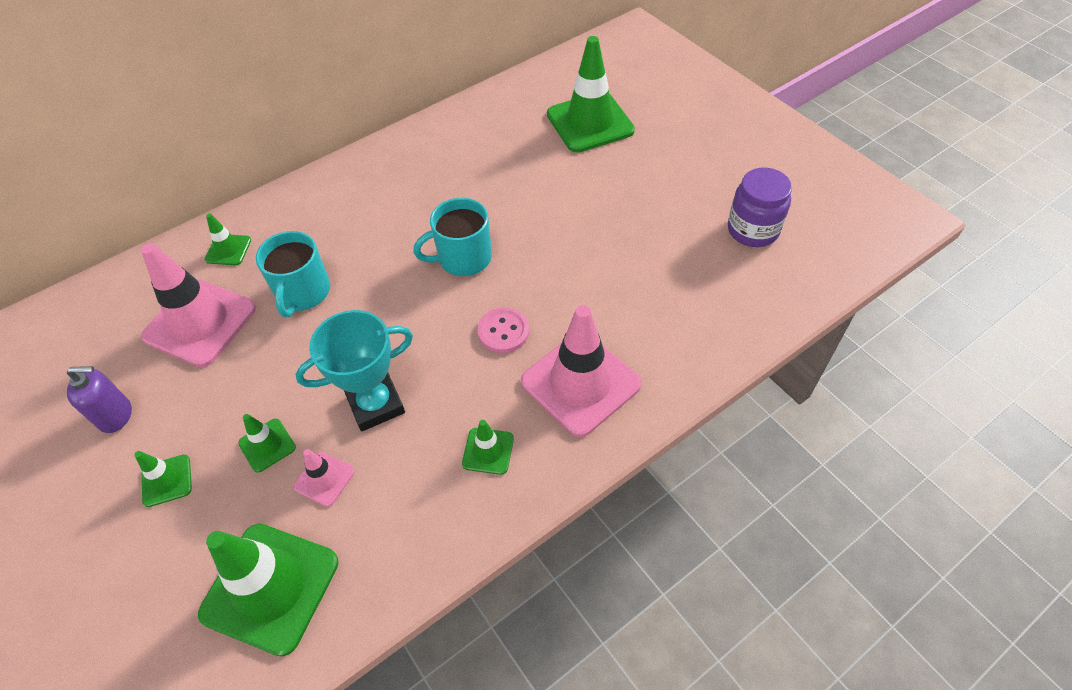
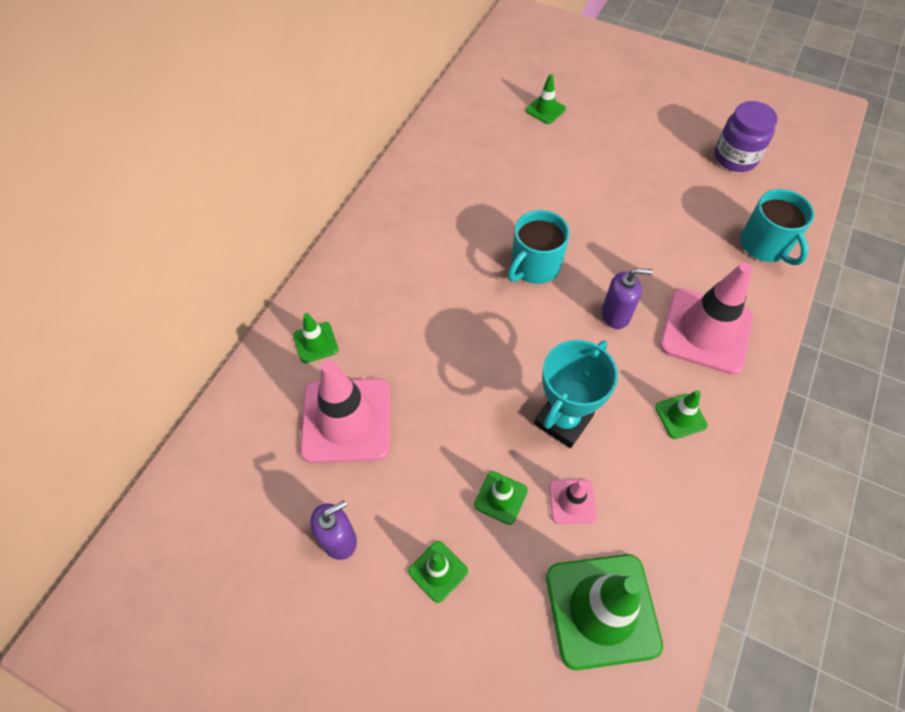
camera: 30 degrees left, 5 degrees up
turquoise mug [256,231,330,317] -> turquoise mug moved to [740,189,814,265]
pink button [477,307,529,353] -> purple soap dispenser [602,268,653,329]
green traffic cone [547,36,635,153] -> green traffic cone [526,74,566,124], size x0.47

